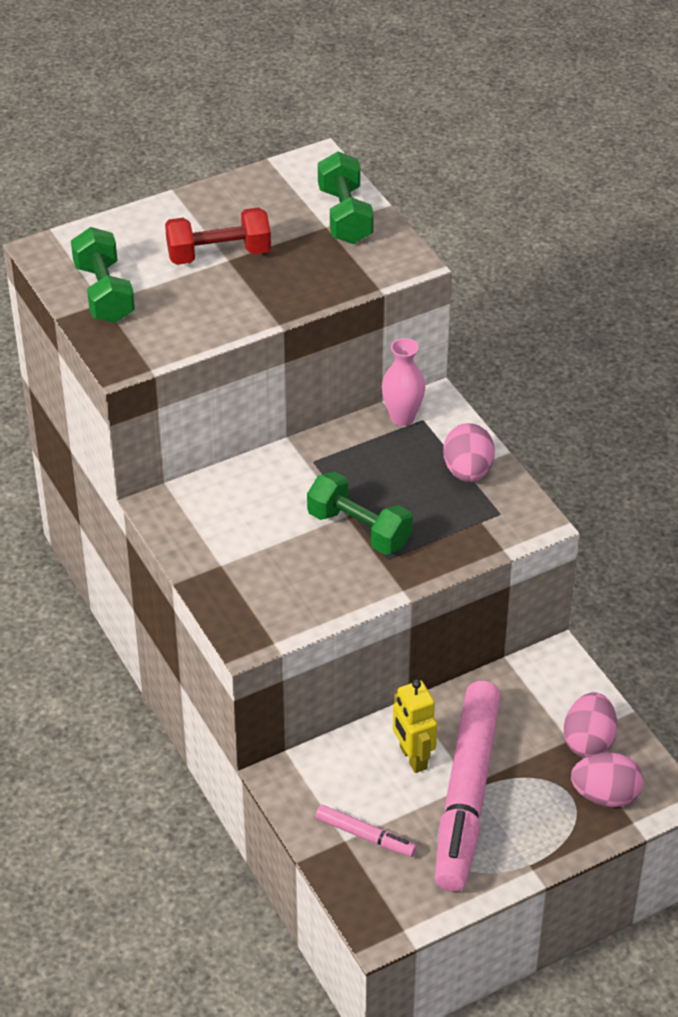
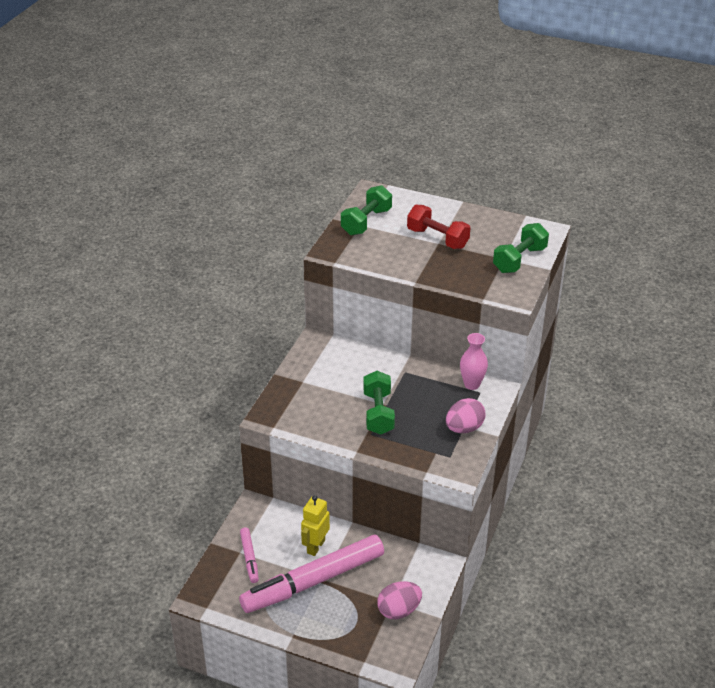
camera: 50 degrees right, 5 degrees down
pink egg [571,752,643,807] -> none

